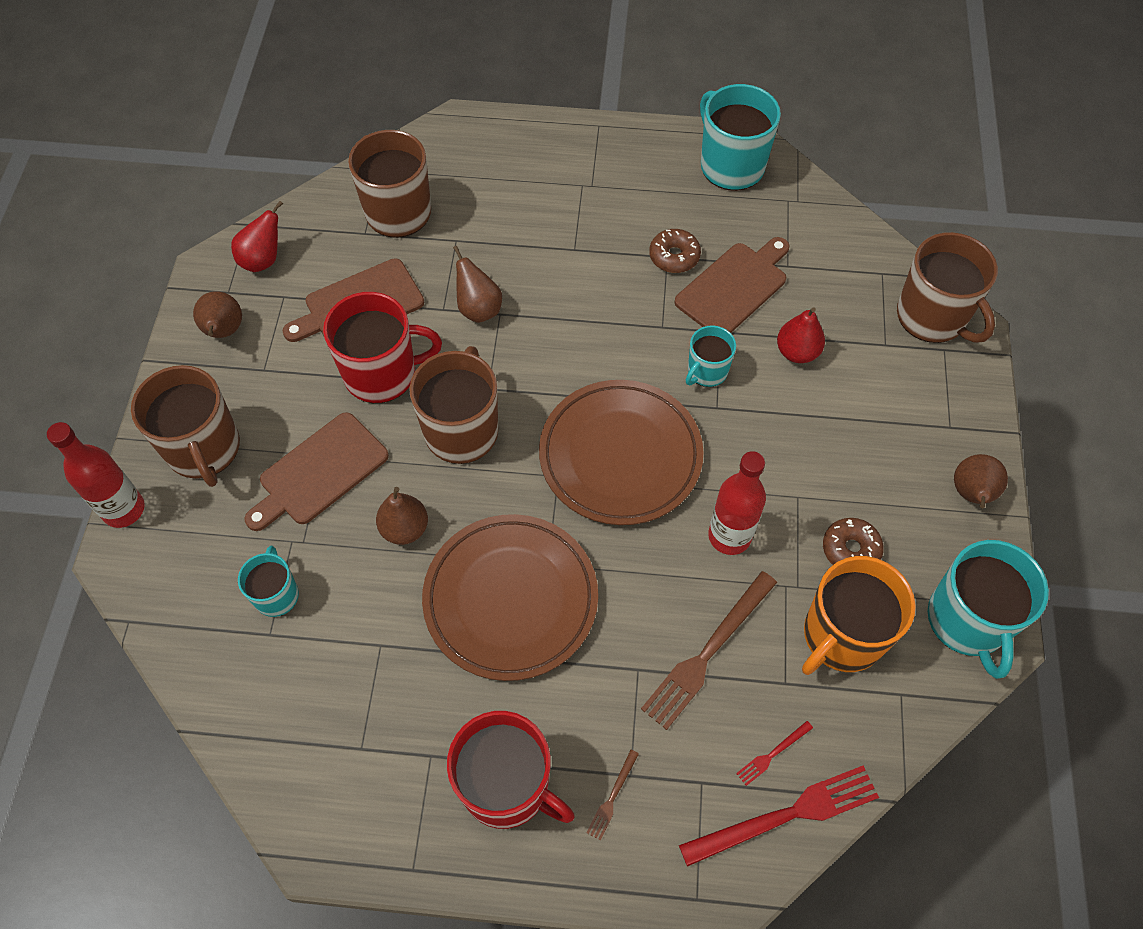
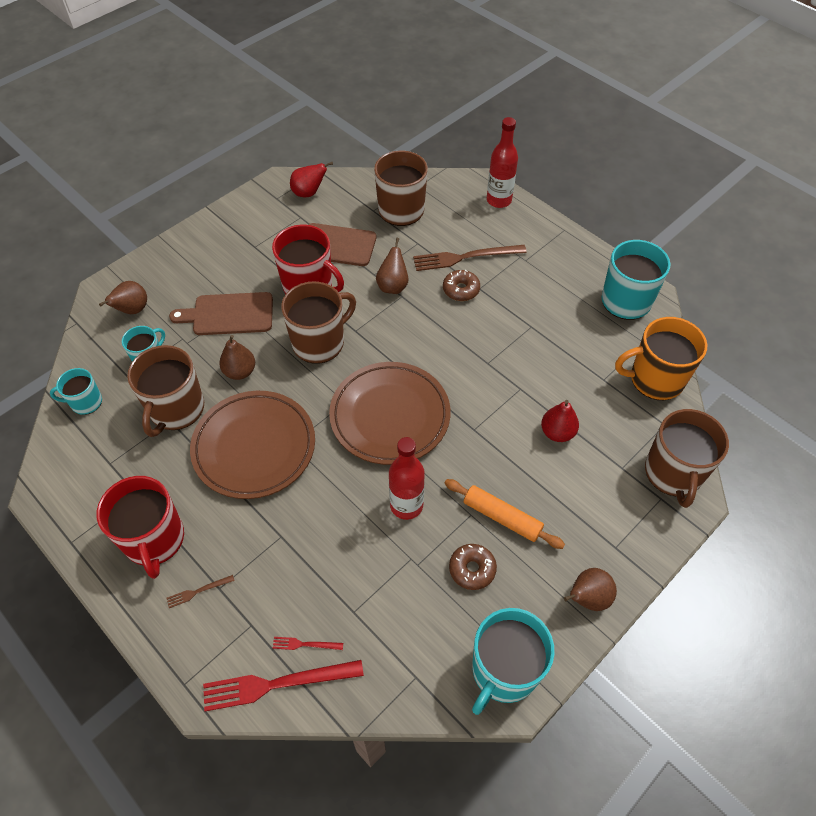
camera: 40 degrees right, 5 degrees down
red bottle [47,422,145,528] -> red bottle moved to [487,117,518,208]
brown mug [131,365,240,487] -> brown mug moved to [127,345,204,437]
brown pear [193,291,242,338] -> brown pear moved to [99,281,147,314]
brown fork [641,571,777,730] -> brown fork moved to [413,245,527,271]
brown donut [649,229,701,273] -> brown donut moved to [443,270,480,301]
brown cutting board [674,237,790,333] -> none
red fork [679,766,879,867] -> red fork turned 150 degrees clockwise [203,660,364,711]
turquoise mug [686,326,736,387] -> turquoise mug moved to [50,368,102,415]
orange mug [802,556,916,675] -> orange mug moved to [615,317,707,400]
none -> orange rolling pin [444,479,565,549]

